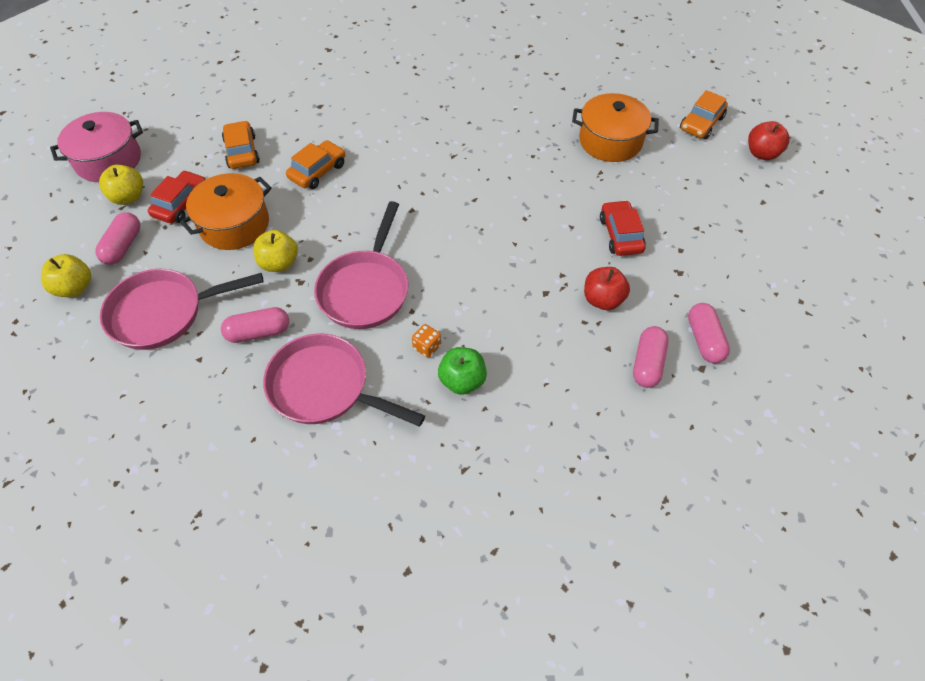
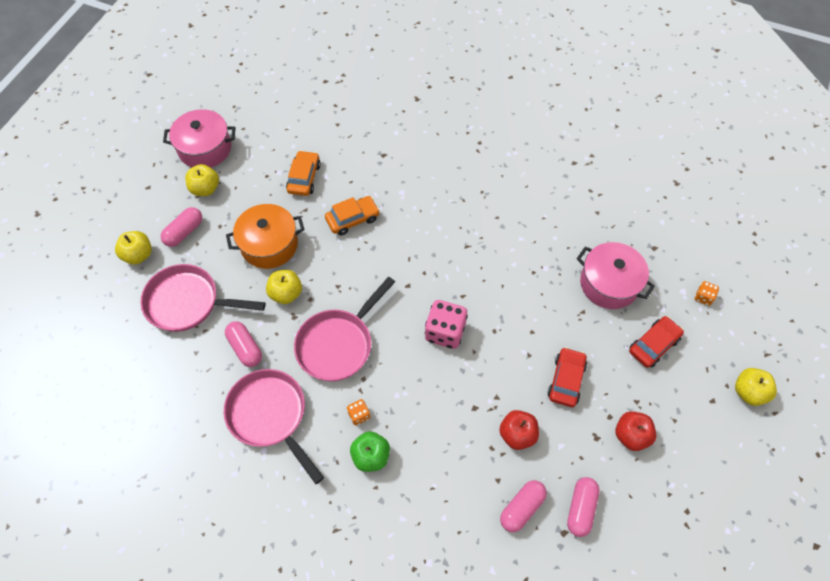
camera: 25 degrees right, 5 degrees up
red car [148,170,206,224] -> red car moved to [629,316,684,368]
pink capsule [221,307,289,343] -> pink capsule turned 45 degrees clockwise [225,321,262,367]
orange pot [572,93,659,162] -> pink pot [577,242,655,309]
orange car [680,90,728,139] -> orange dice [695,281,719,306]
red apple [748,121,790,160] -> red apple moved to [616,411,656,451]
none -> pink dice [425,300,468,349]
none -> yellow apple [735,368,777,406]

